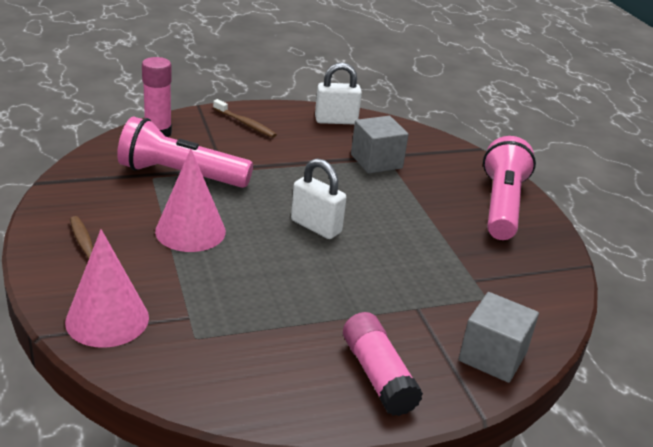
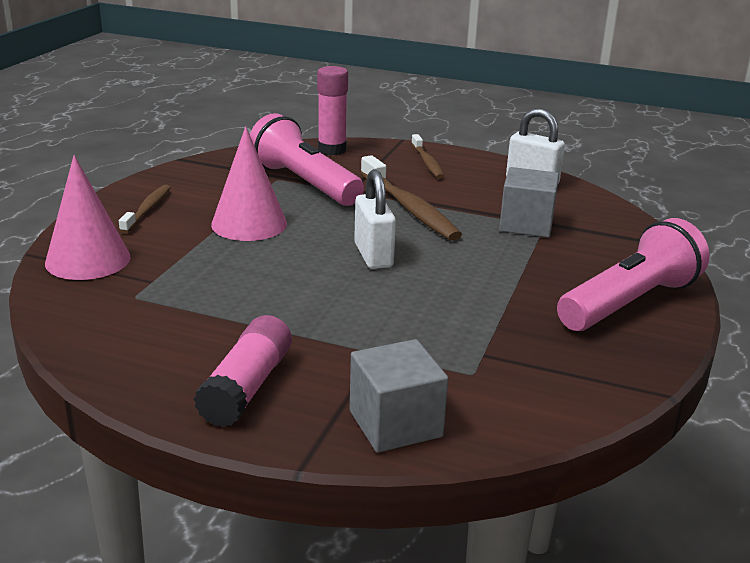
camera: 40 degrees right, 5 degrees down
none -> brown toothbrush [361,155,462,241]

